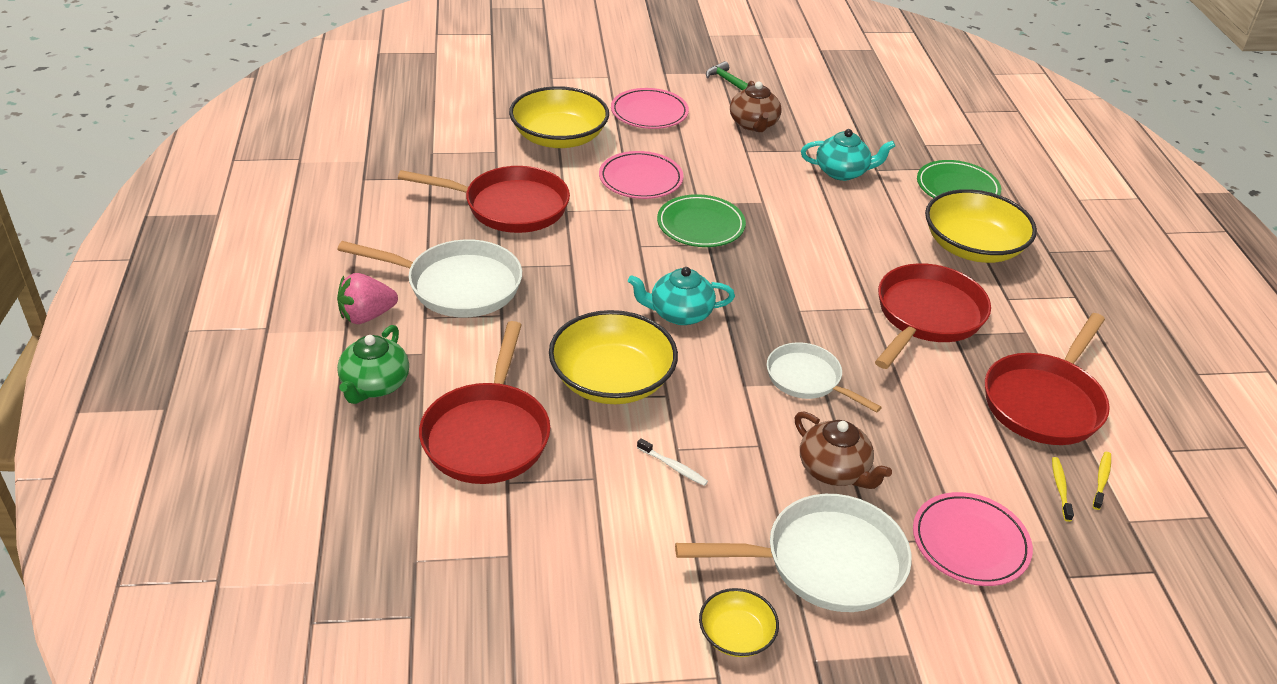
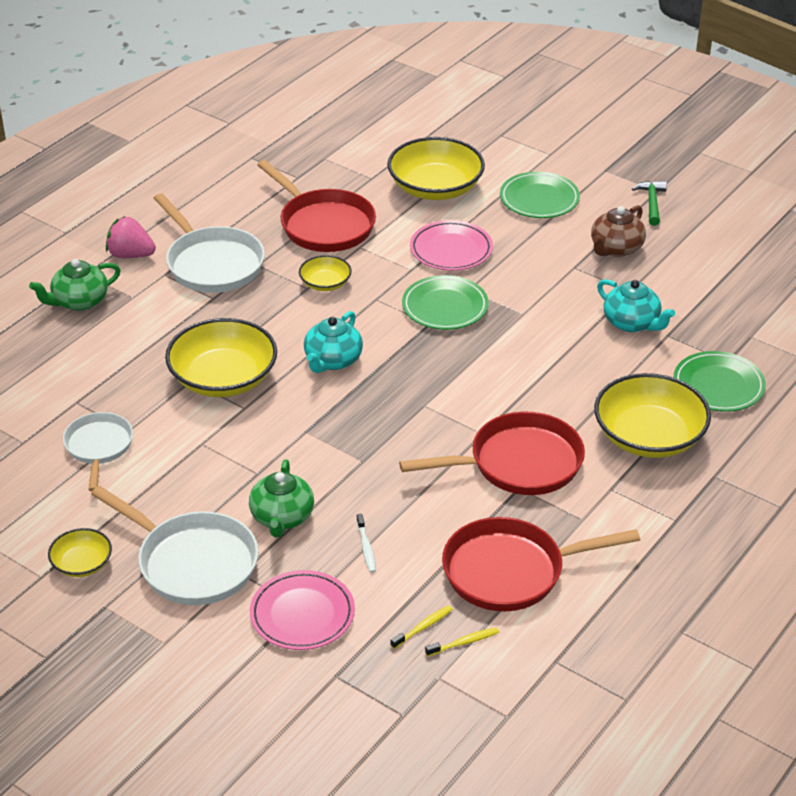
camera: 45 degrees right, 0 degrees up
red pan [419,321,550,484] -> none
pink plate [611,88,689,129] -> green plate [500,172,580,218]
turquoise teapot [628,267,735,325] -> turquoise teapot turned 105 degrees counterclockwise [304,311,363,373]
white toothbrush [637,438,708,486] -> white toothbrush moved to [356,514,376,573]
white pan [767,343,882,413] -> white pan moved to [63,412,133,491]
brown teapot [794,412,892,489] -> green teapot [249,459,314,537]
none -> yellow bowl [299,255,352,291]

